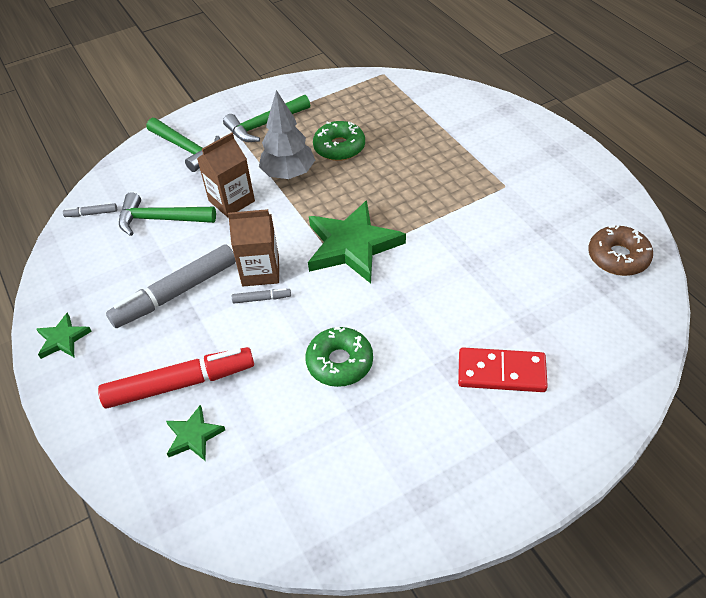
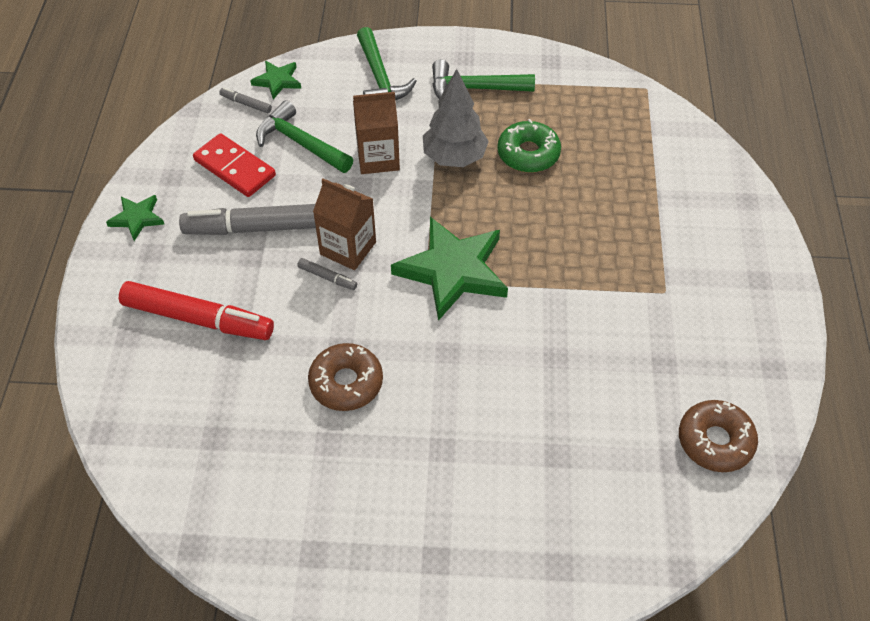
camera: 30 degrees right, 5 degrees up
green star [166,405,225,461] -> green star moved to [250,60,301,99]
green donut [305,327,373,387] -> brown donut [308,343,383,411]
red domino [458,347,548,392] -> red domino moved to [193,133,276,197]

